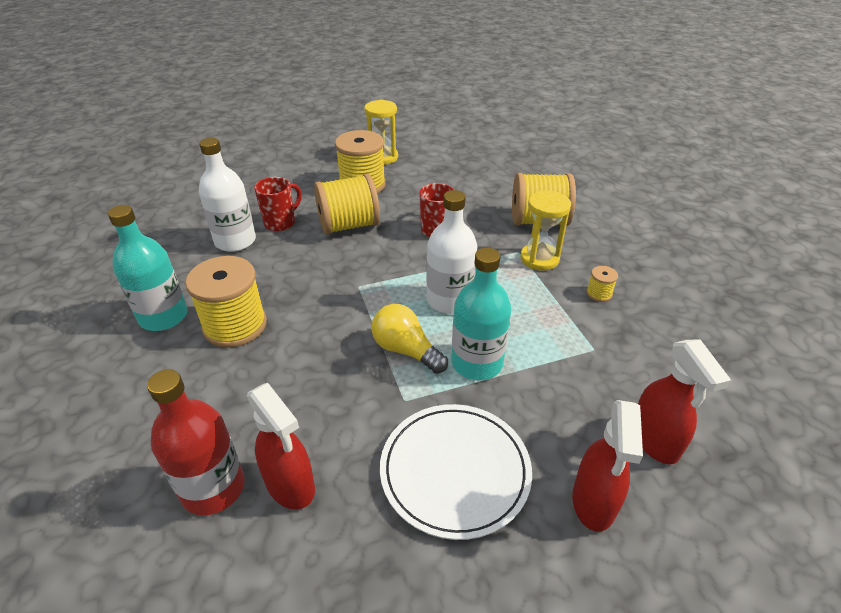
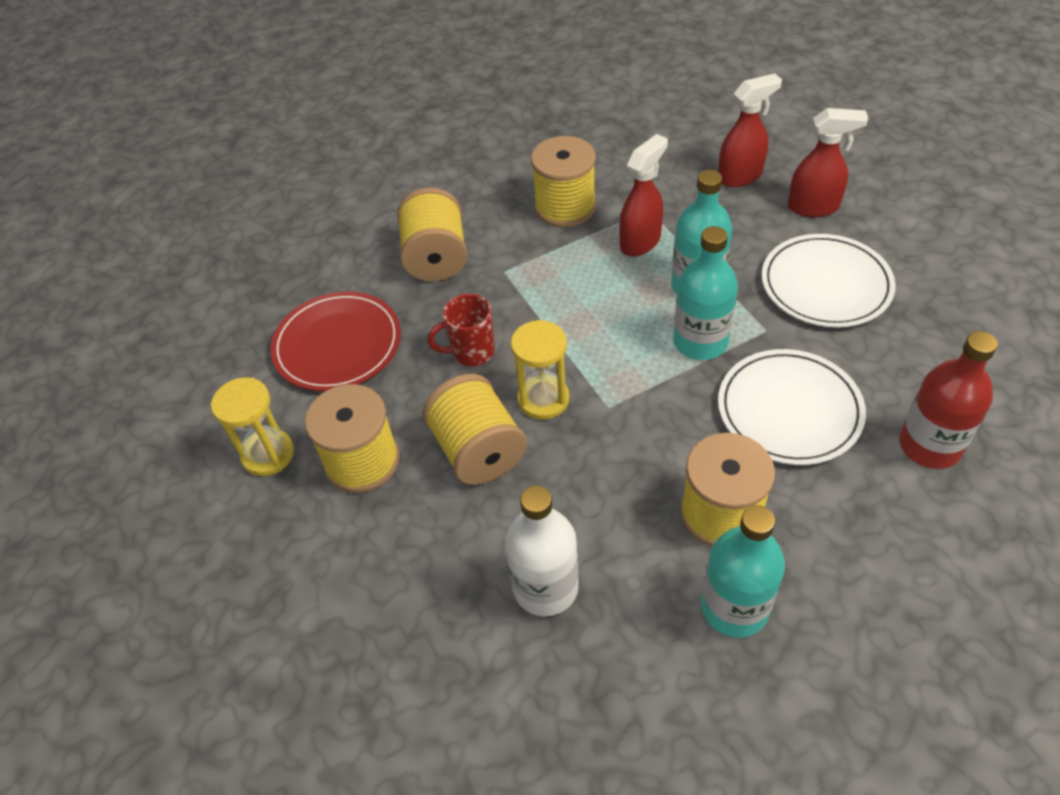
camera: 95 degrees left, 10 degrees up
red spray bottle [247,383,315,509] -> red spray bottle moved to [619,134,668,257]
red mug [254,177,302,231] -> none
yellow light bulb [371,304,448,374] -> turquoise bottle [673,226,738,360]
white bottle [426,190,477,314] -> none
yellow hourglass [520,191,571,271] -> yellow hourglass moved to [511,320,569,420]
yellow spool [587,266,618,302] -> yellow spool [531,136,596,227], size x2.32
none -> red plate [271,291,401,391]
none -> white plate [718,349,866,465]

